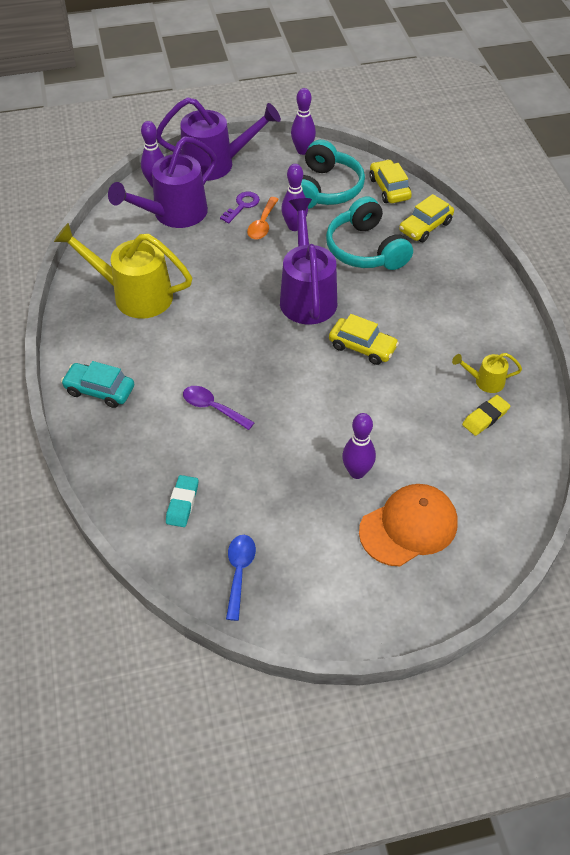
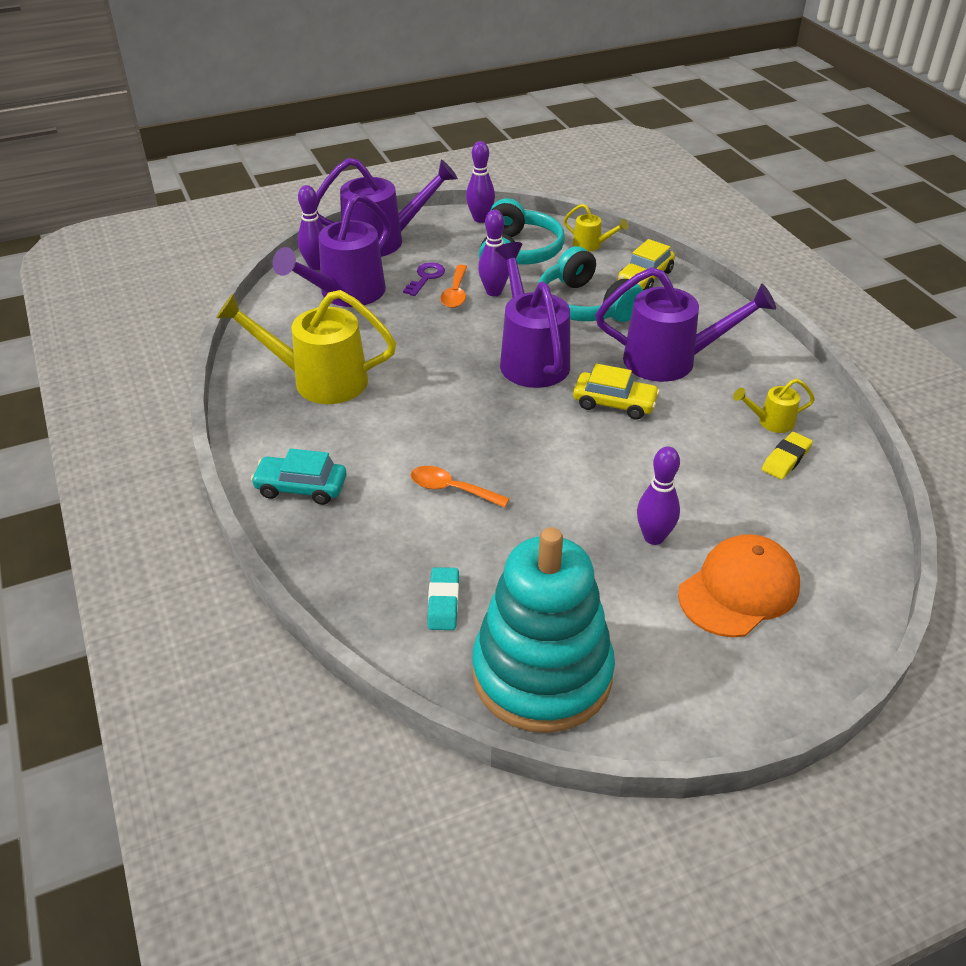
camera: 10 degrees left, 10 degrees down
purple spoon [183,386,255,430] -> orange spoon [411,466,510,508]
blue spoon [226,535,256,621] -> turquoise stacking toy [472,527,615,733]
yellow car [369,159,412,203] -> yellow watering can [564,204,628,252]
none -> purple watering can [596,267,776,382]

